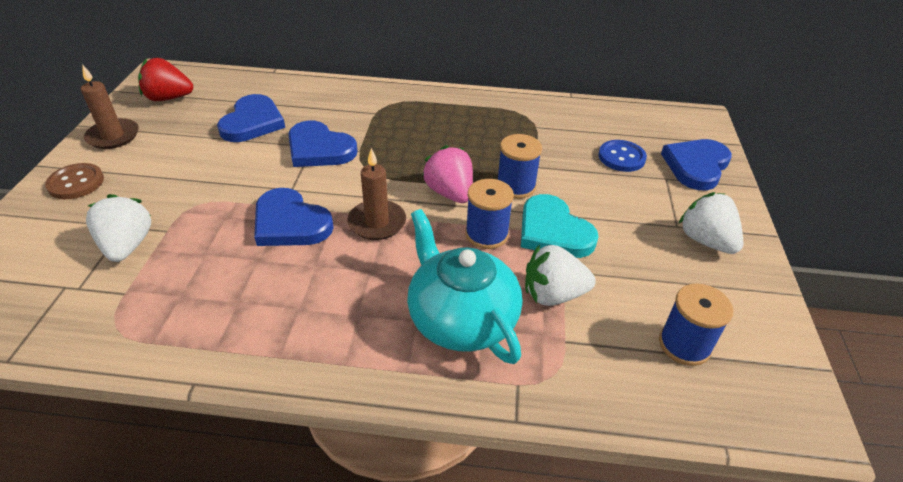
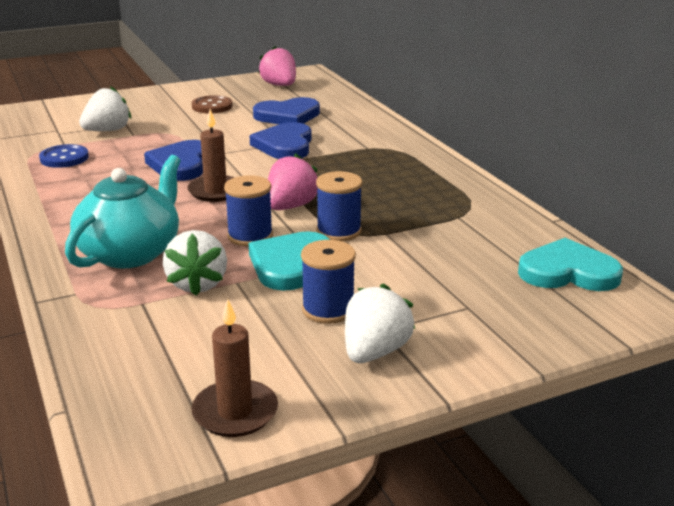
camera: 60 degrees right, 15 degrees down
brown button [45,163,104,199] -> brown button moved to [192,95,233,113]
brown candle [81,64,139,149] -> brown candle moved to [191,299,278,437]
red strawberry [138,58,193,101] -> pink strawberry [258,46,296,86]
white strawberry [525,244,596,306] -> white strawberry turned 150 degrees counterclockwise [163,230,227,296]
blue button [598,140,647,172] -> blue button moved to [39,144,89,168]
blue spool [659,283,733,366] -> blue spool moved to [301,240,356,324]
blue heart [661,139,732,190] -> none
none -> turquoise heart [518,238,623,291]

